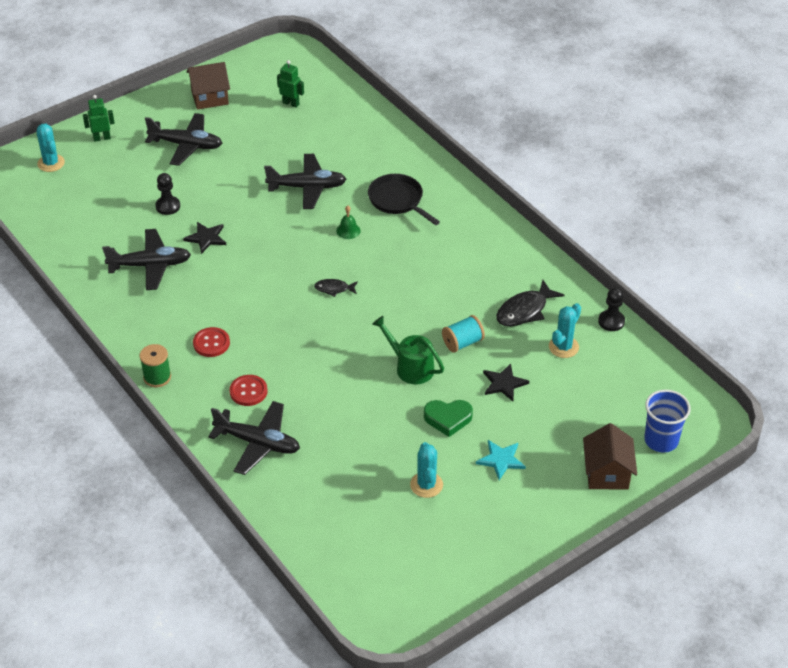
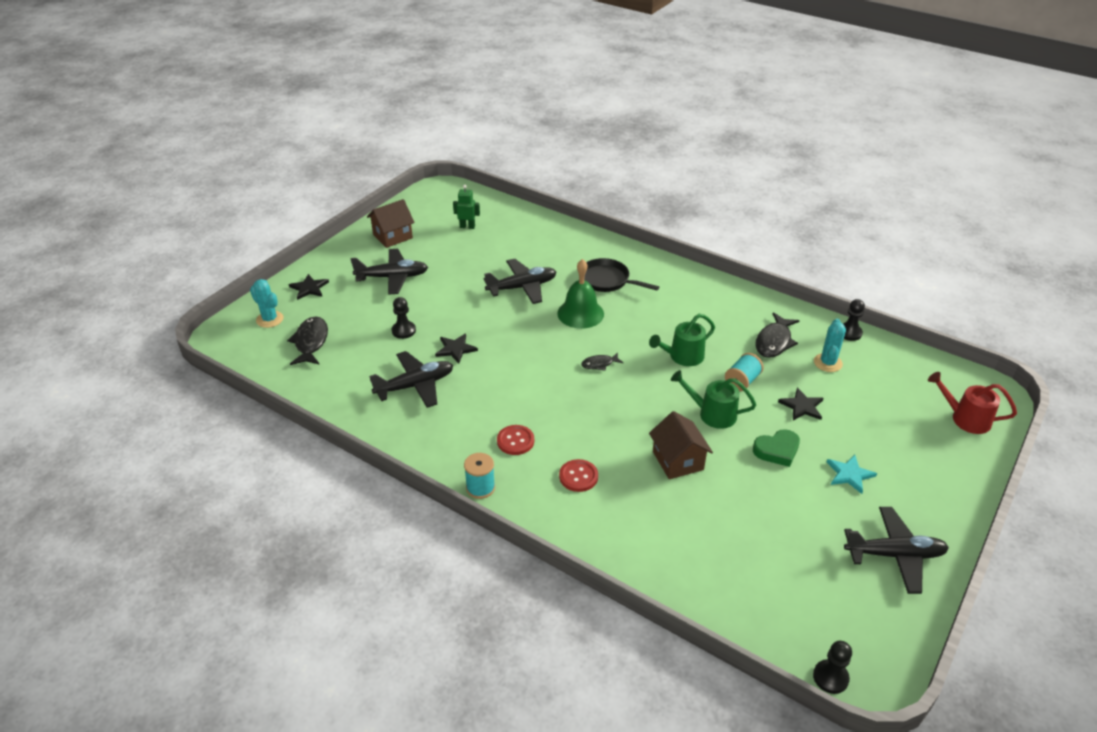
camera: 20 degrees left, 5 degrees down
green robot [83,95,115,142] -> black star [289,274,329,300]
green spool [140,344,171,387] -> turquoise spool [464,453,495,499]
black plane [208,401,300,475] -> black plane moved to [844,507,949,594]
green bell [336,205,361,239] -> green bell [557,259,604,329], size x2.07
turquoise cactus [410,442,443,498] -> none
brown house [583,423,637,490] -> brown house moved to [649,411,713,479]
blue cup [644,390,691,452] -> red watering can [928,372,1017,434]
none -> black fish [287,316,328,365]
none -> green watering can [649,314,715,366]
none -> black pawn [813,641,852,694]

